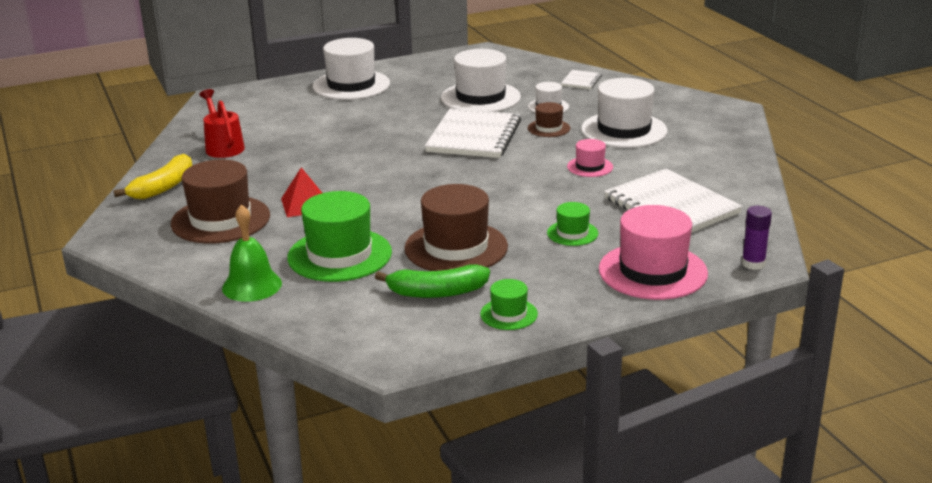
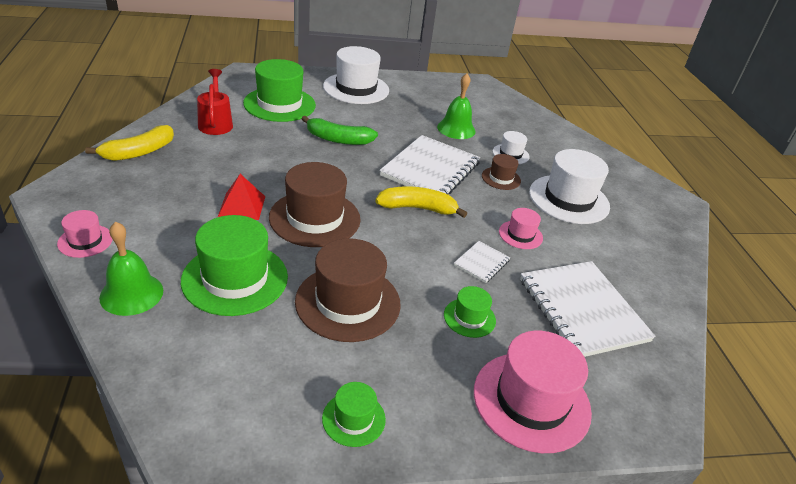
camera: 10 degrees right, 10 degrees up
brown hat [171,159,270,244] -> brown hat moved to [269,162,361,247]
green banana [375,264,490,298] -> green banana moved to [302,116,378,145]
white hat [441,49,521,112] -> green bell [437,73,476,139]
white notebook [561,70,602,89] -> white notebook moved to [454,241,510,283]
purple glue stick [742,206,772,270] -> none
none -> pink hat [57,210,113,258]
none -> green hat [243,59,316,122]
none -> yellow banana [375,187,467,218]

